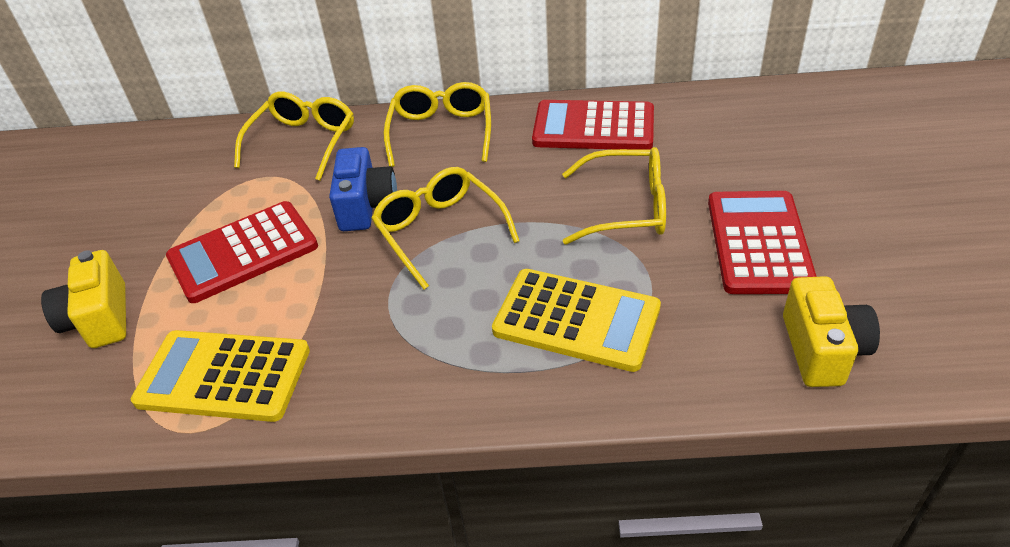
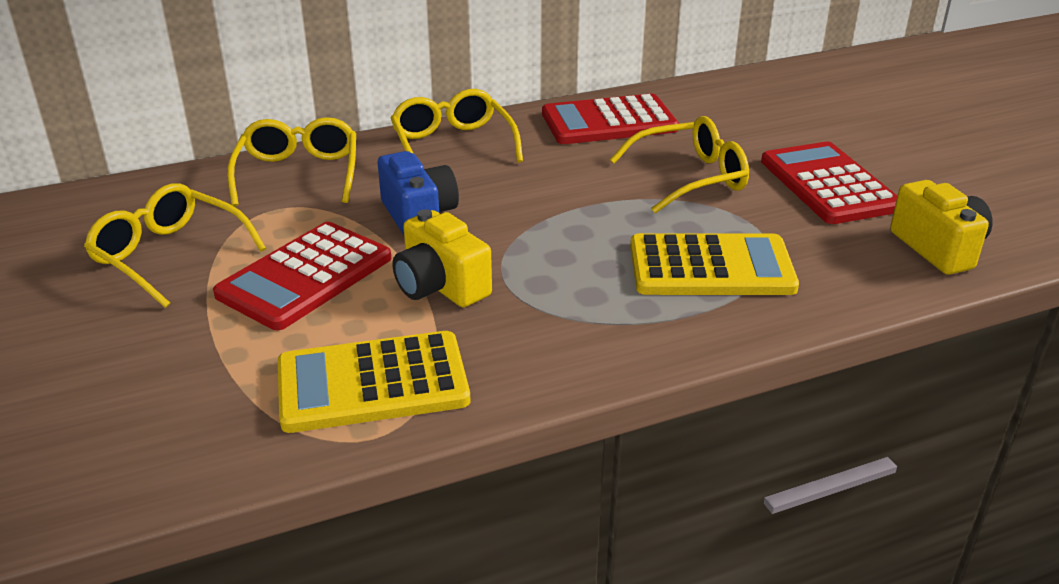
camera: 25 degrees left, 10 degrees down
yellow camera [41,250,126,348] -> yellow camera moved to [392,209,492,307]
yellow glasses [371,167,520,289] -> yellow glasses moved to [84,183,266,308]

